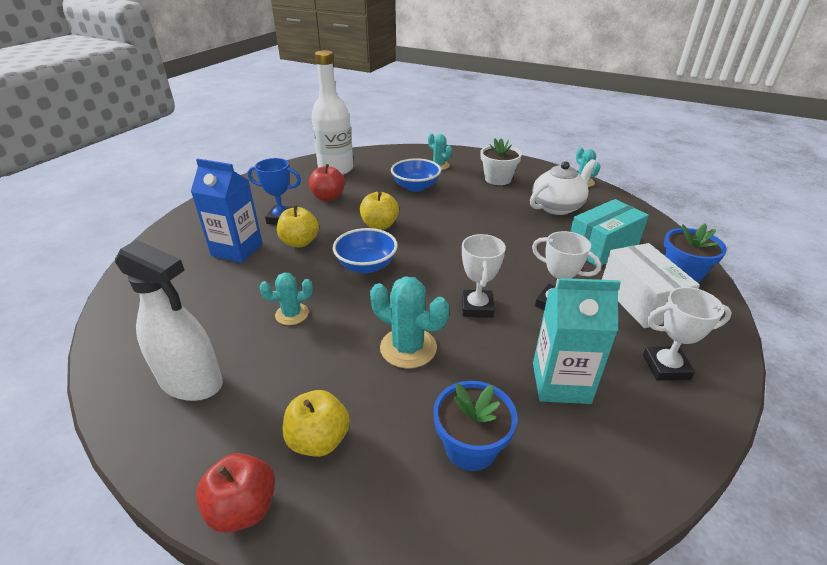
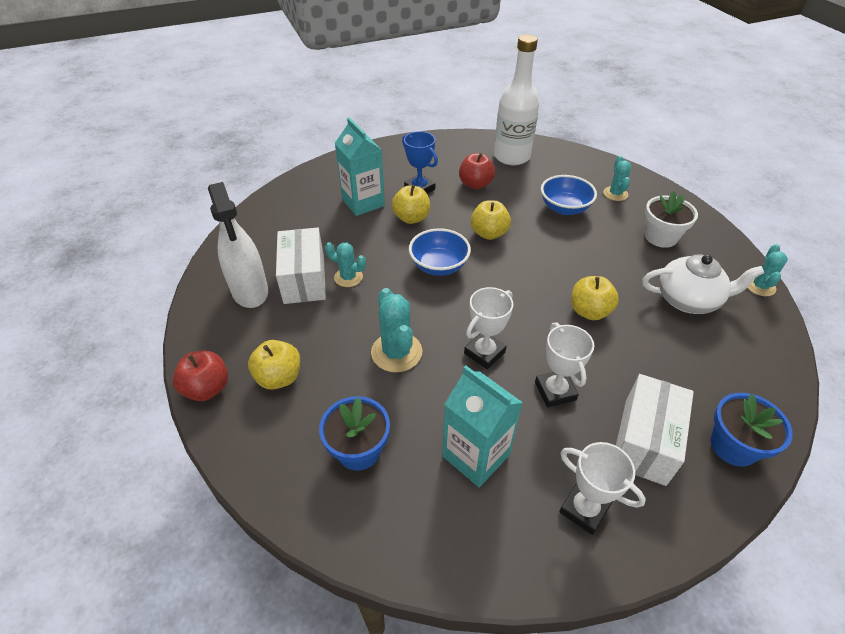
camera: 40 degrees right, 10 degrees up
blue carton [191,158,263,263] -> turquoise carton [335,118,385,216]
turquoise box [570,199,649,266] -> none
none -> white box [276,228,326,304]
none -> yellow apple [571,276,619,320]

